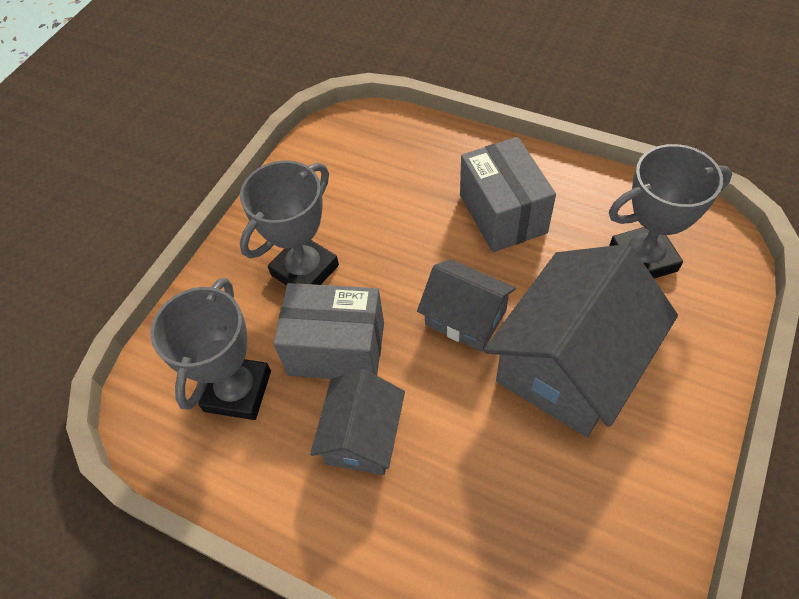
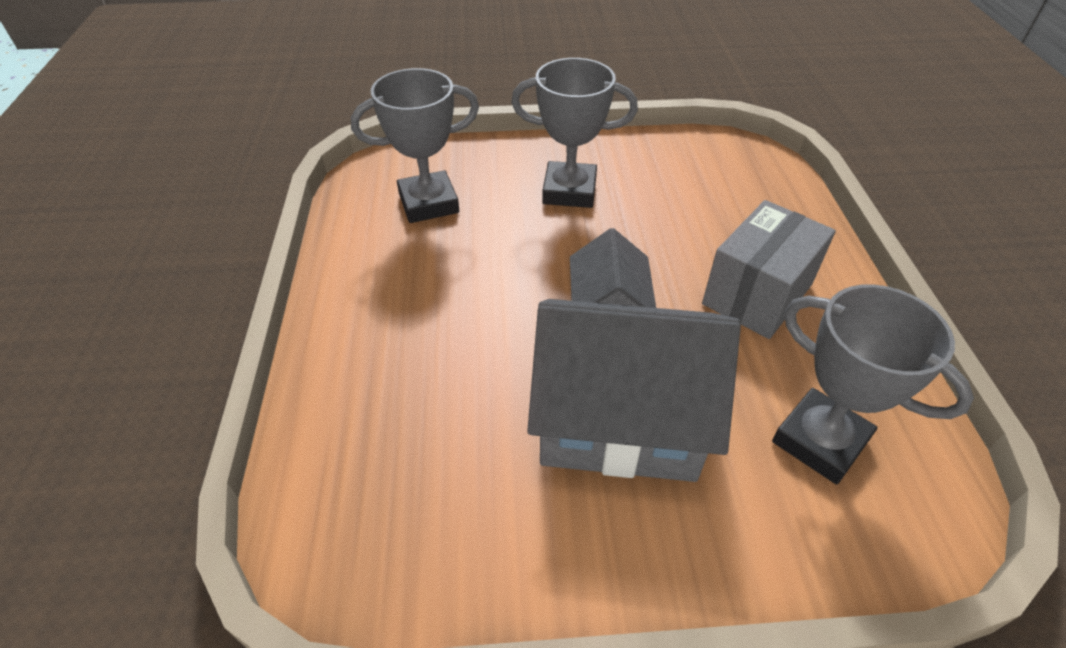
camera: 55 degrees right, 10 degrees down
grey box [273,283,384,379] -> none
grey house [310,369,405,475] -> none

